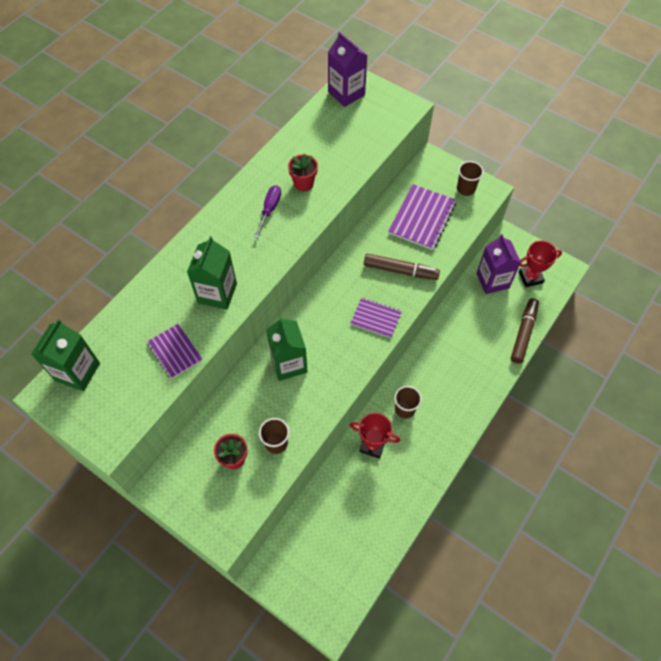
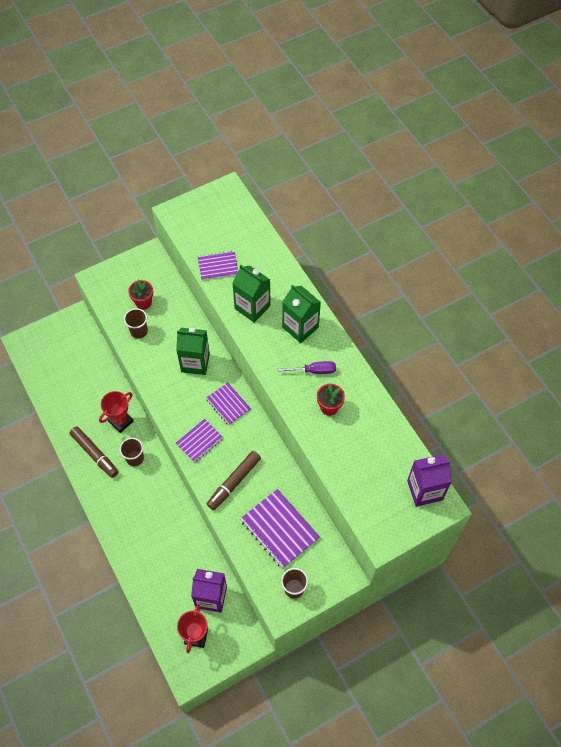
camera: 115 degrees right, 0 degrees up
green carton [31,319,100,391] -> green carton moved to [282,284,321,343]
purple screwdriver [254,185,281,238] -> purple screwdriver turned 45 degrees counterclockwise [278,361,336,374]
brown marker [511,298,539,364] -> brown marker moved to [69,426,118,478]
none -> purple notebook [206,383,251,425]

